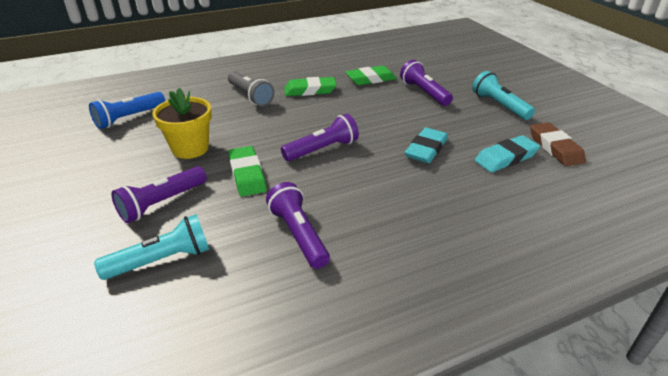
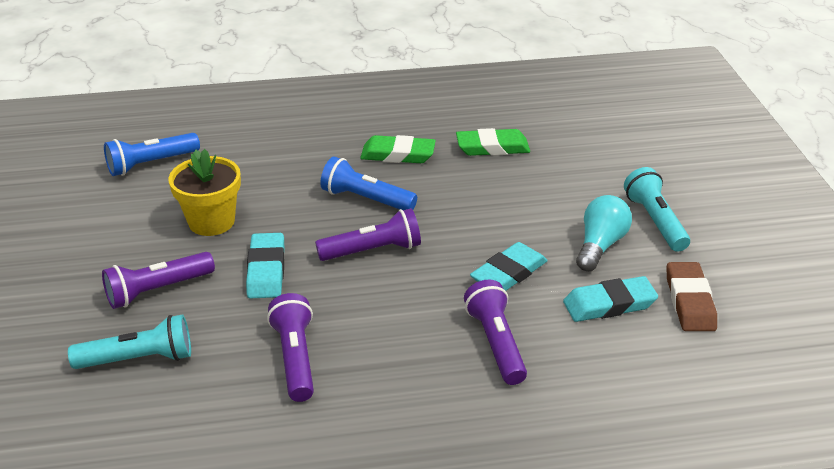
camera: 15 degrees right, 0 degrees up
grey flashlight [228,71,274,106] -> none
green eraser [228,146,267,197] -> turquoise eraser [246,233,284,298]
purple flashlight [400,60,453,106] -> purple flashlight moved to [464,280,527,385]
none -> blue flashlight [320,157,417,210]
none -> turquoise light bulb [576,195,632,271]

